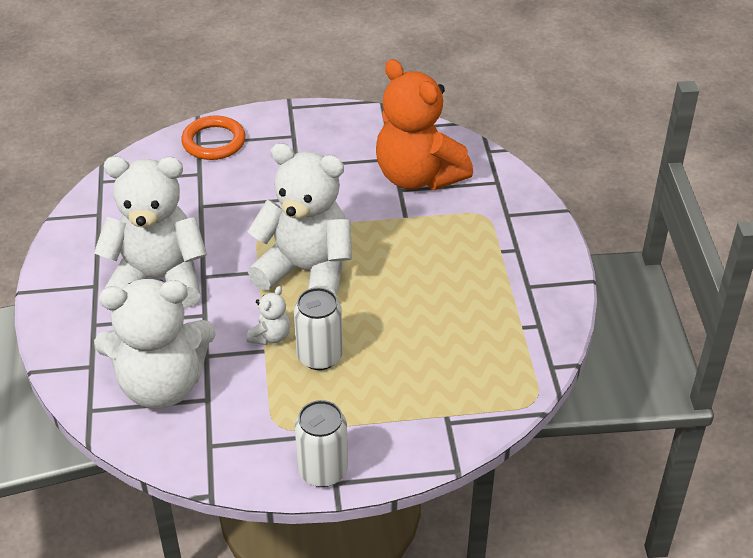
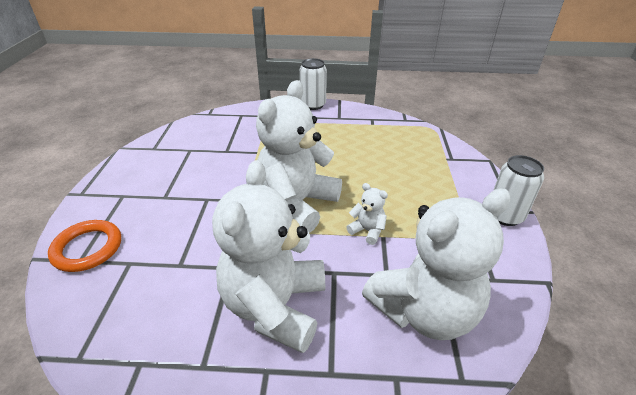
camera: 80 degrees left, 5 degrees down
white teddy bear [94,279,216,409] -> white teddy bear turned 60 degrees clockwise [362,188,511,340]
white can [294,288,343,370] -> white can moved to [300,58,327,110]
orange teddy bear [376,59,473,190] -> none

